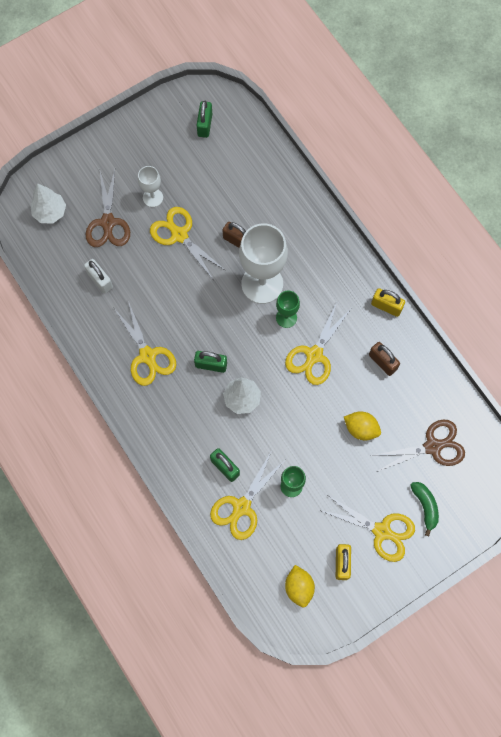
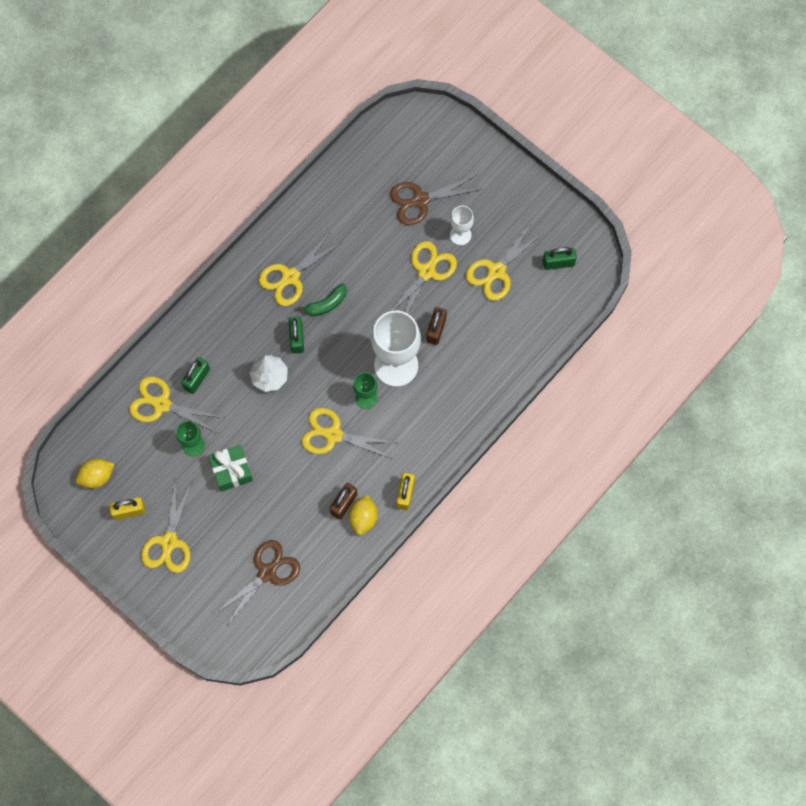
camera: 75 degrees right, 0 degrees up
white tree [30,183,66,223] -> none
white padlock [84,259,113,294] -> none
yellow lemon [344,411,381,440] -> yellow lemon moved to [349,494,378,535]
brown scissors [371,420,465,472] -> brown scissors turned 105 degrees counterclockwise [214,540,300,625]
green banana [410,482,439,536] -> green banana moved to [298,283,347,316]
none -> green gift [209,445,253,492]
none -> yellow scissors [466,223,544,301]

